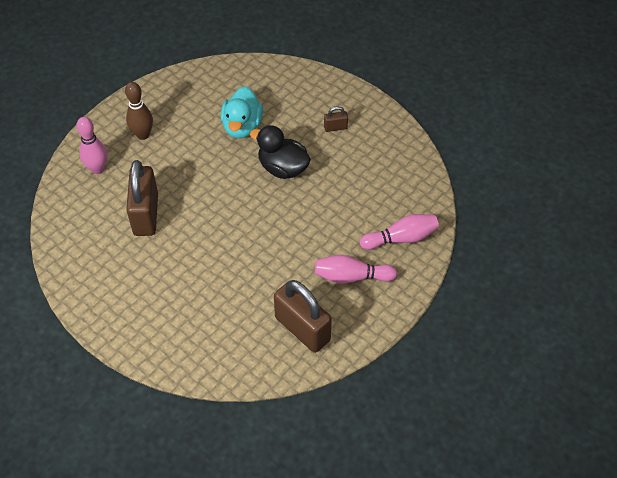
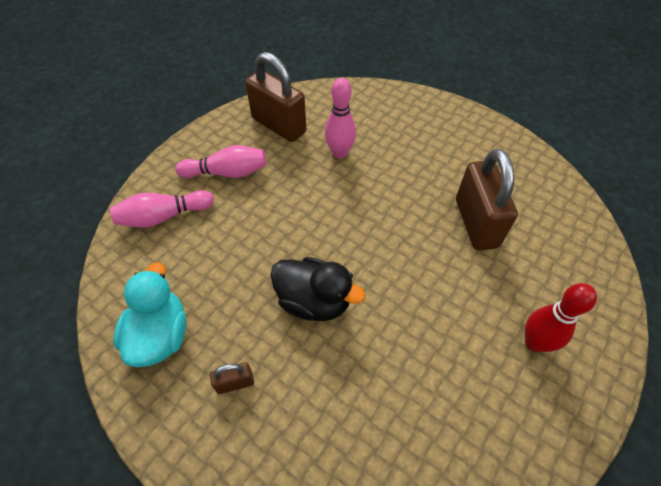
camera: 175 degrees right, 0 degrees up
pink bowling pin [76,117,107,174] -> pink bowling pin moved to [325,78,356,158]
brown bowling pin [125,82,153,140] -> red bowling pin [525,283,597,352]
turquoise duck [221,86,263,138] -> turquoise duck moved to [113,262,186,367]

